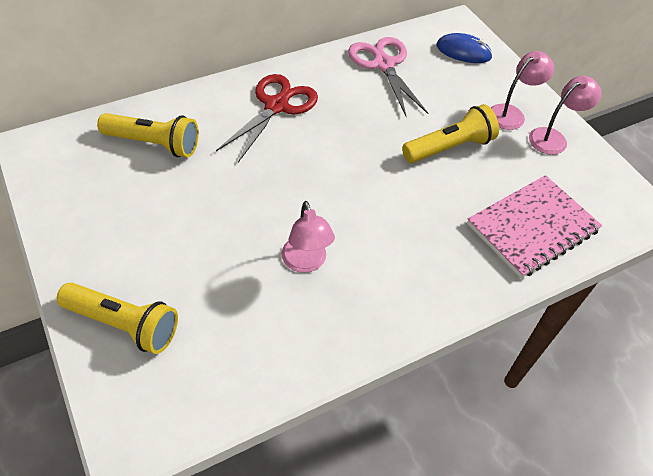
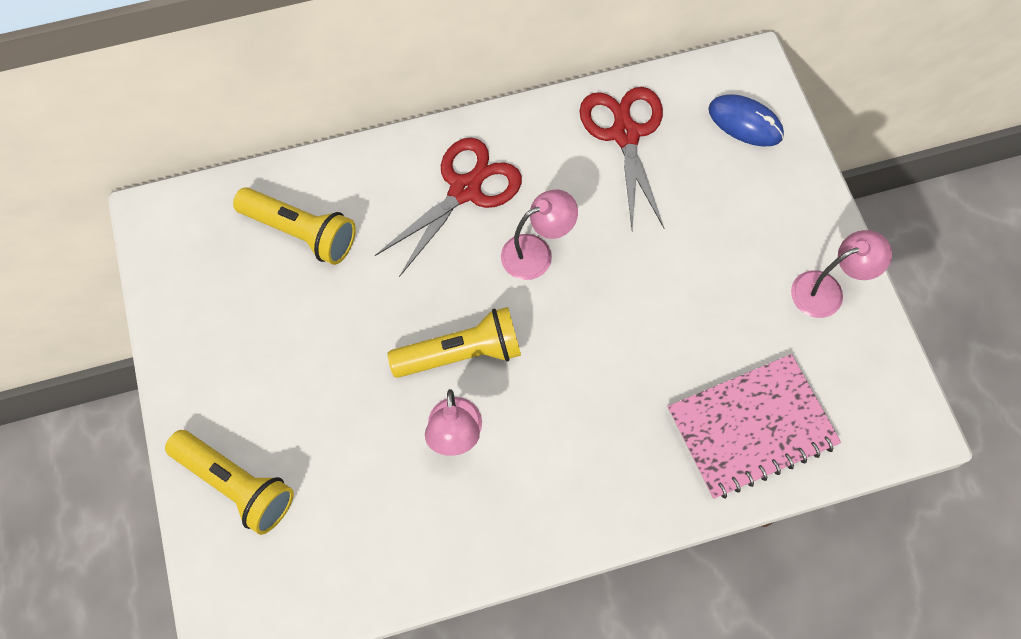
camera: 15 degrees right, 15 degrees up
pink scissors [348,37,428,117] -> red scissors [580,87,664,230]
yellow flashlight [402,104,499,163] -> yellow flashlight moved to [387,307,521,378]
pink lamp [491,51,554,130] -> pink lamp moved to [501,189,578,280]

